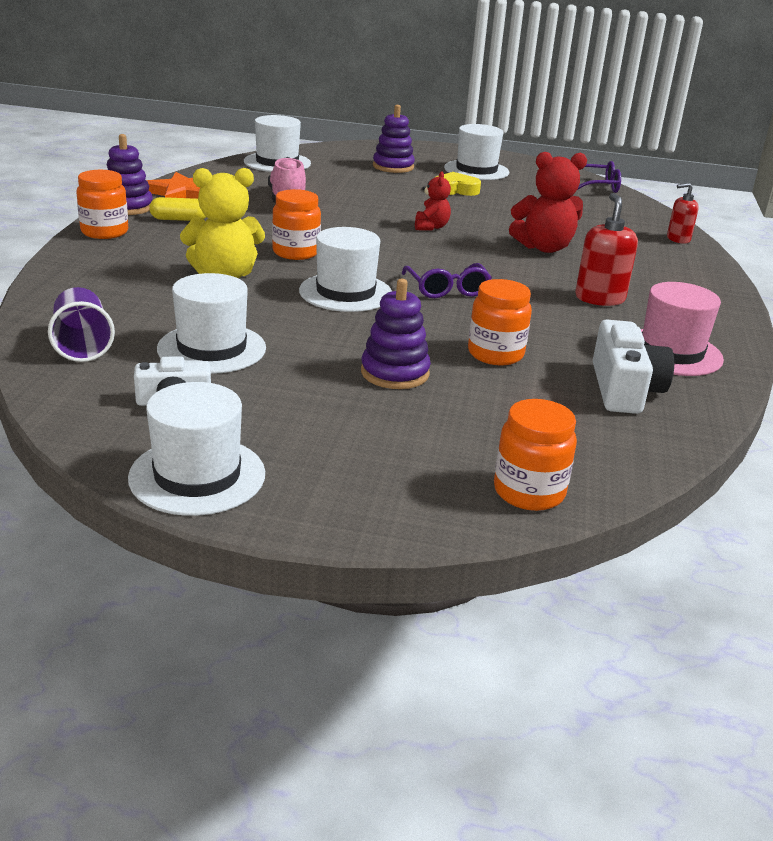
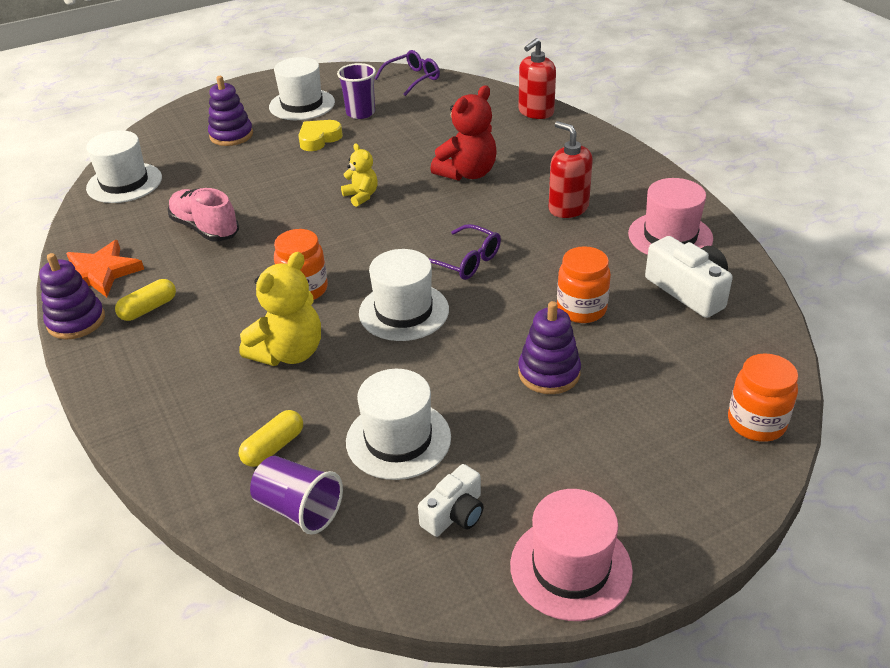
camera: 35 degrees left, 10 degrees up
orange jar [76,170,128,239] -> none
white hat [128,382,265,516] -> pink hat [510,489,633,621]
red teddy bear [415,171,451,231] -> yellow teddy bear [341,143,378,207]
red soap dispenser [667,183,699,244] -> red soap dispenser [519,38,556,119], size x1.53
none -> yellow capsule [239,410,303,467]
none -> purple cup [337,63,376,119]

